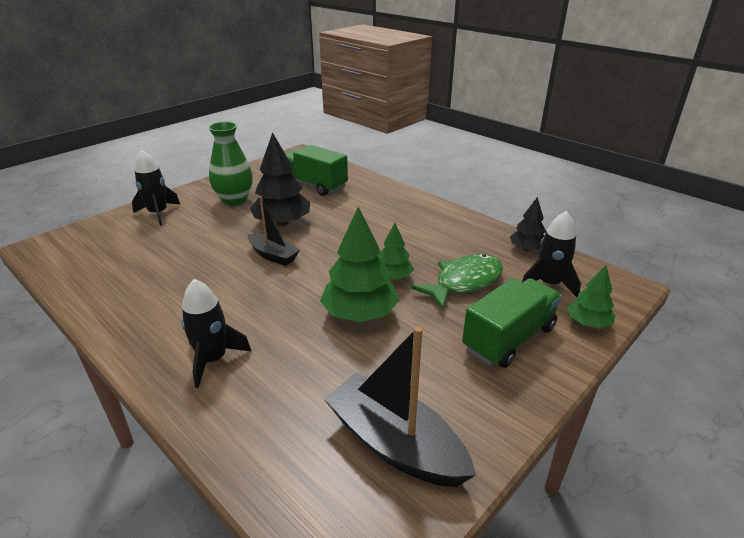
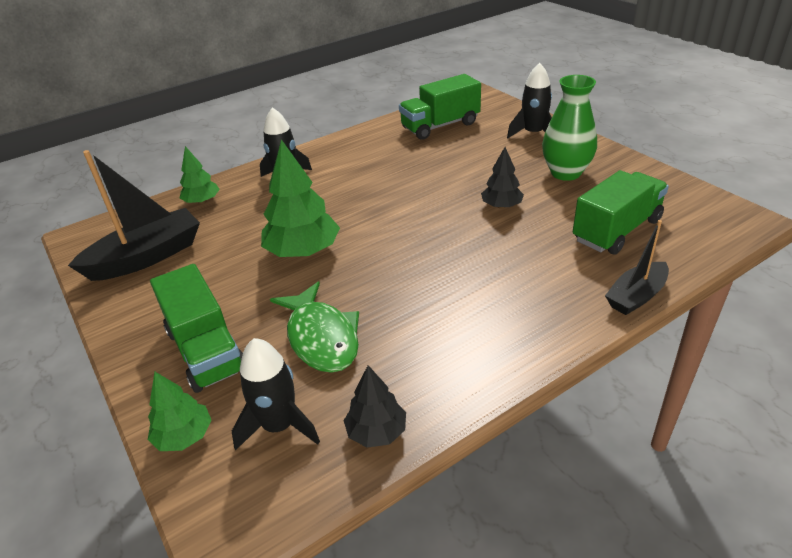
camera: 105 degrees right, 5 degrees up
black boat [248,196,300,266] -> black boat moved to [605,220,669,315]
black tree [250,132,310,226] -> black tree [481,147,524,209], size x0.57
green tree [379,223,414,280] -> green tree moved to [179,146,220,204]
none -> green truck [399,74,481,140]

